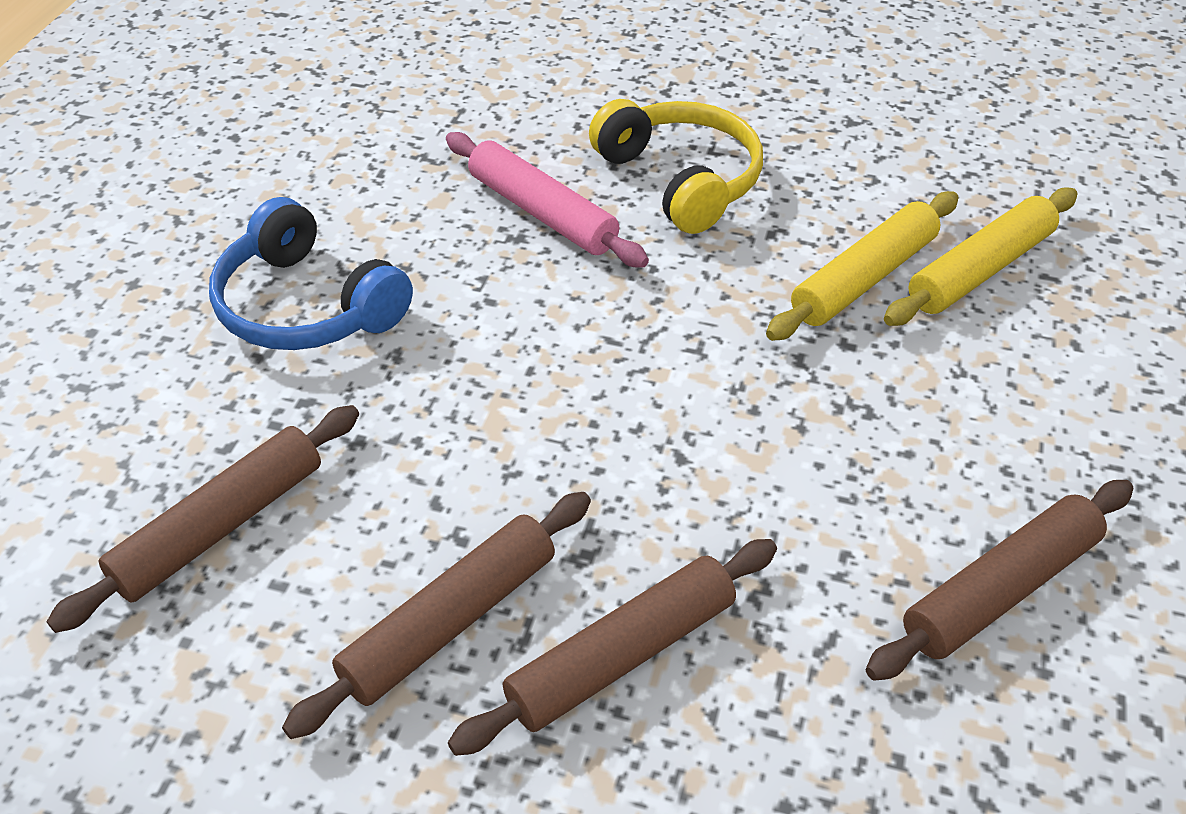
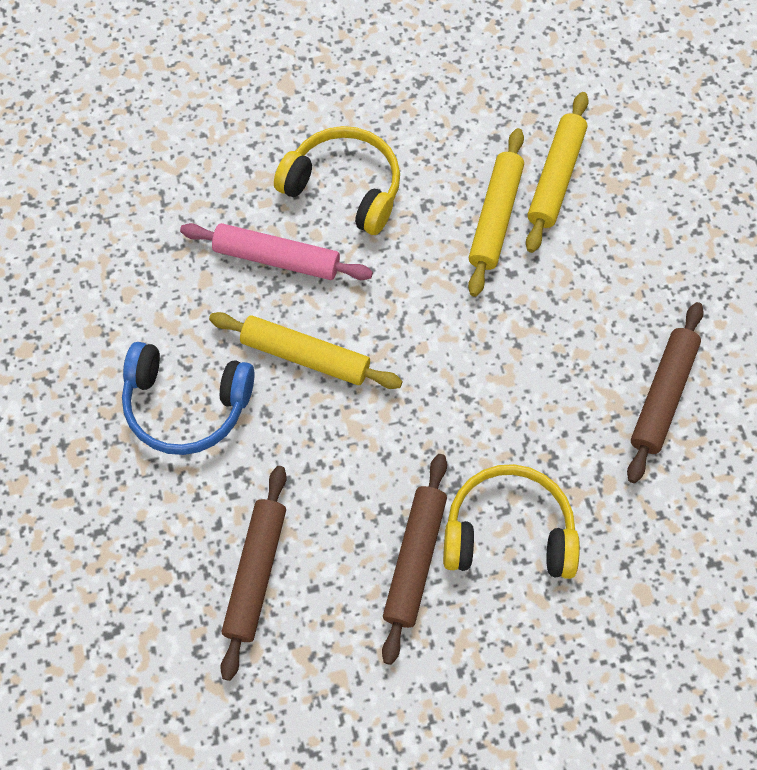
camera: 30 degrees left, 20 degrees up
brown rolling pin [448,539,777,756] -> yellow headphones [443,464,580,579]
none -> yellow rolling pin [209,312,403,389]

